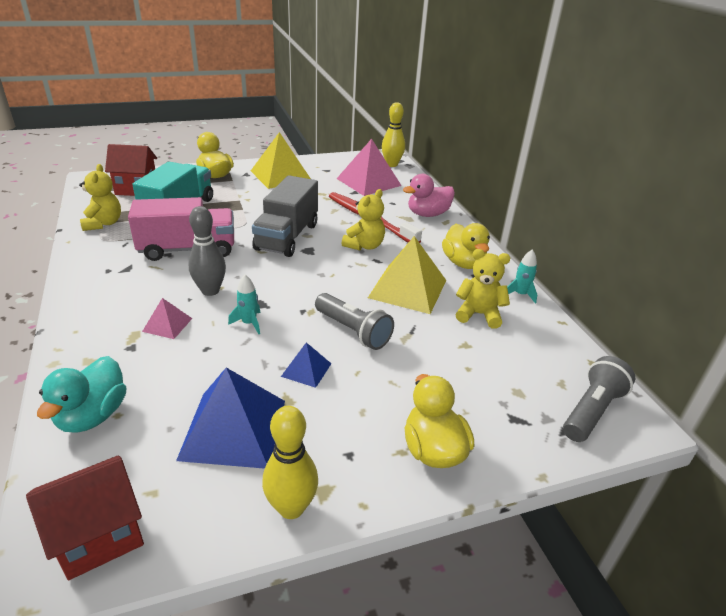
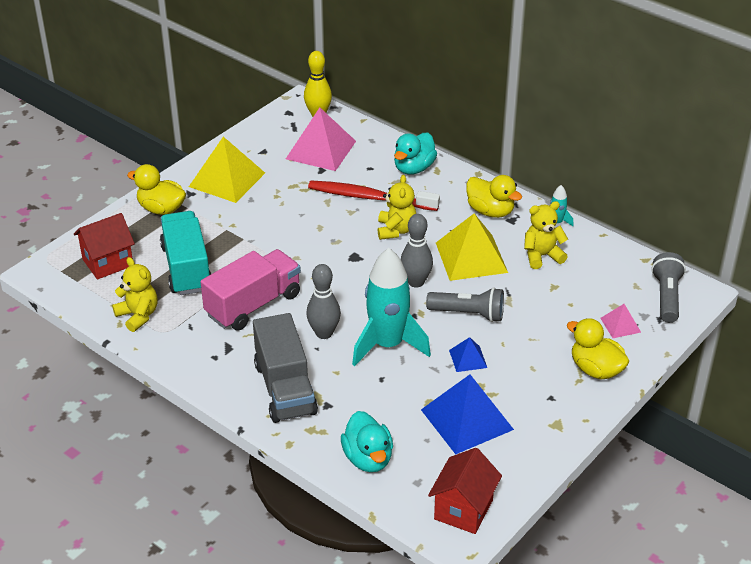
camera: 30 degrees left, 5 degrees up
pink pyramid [142,298,192,339] -> pink pyramid moved to [600,304,641,338]
turquoise rocket [228,275,261,334] -> turquoise rocket [352,248,431,366], size x2.39
grey truck [252,175,318,257] -> grey truck moved to [253,313,318,423]
yellow bowling pin [262,406,318,519] -> none
pink duck [403,174,455,217] -> turquoise duck [394,133,437,175]
none -> grey bowling pin [401,214,433,287]

